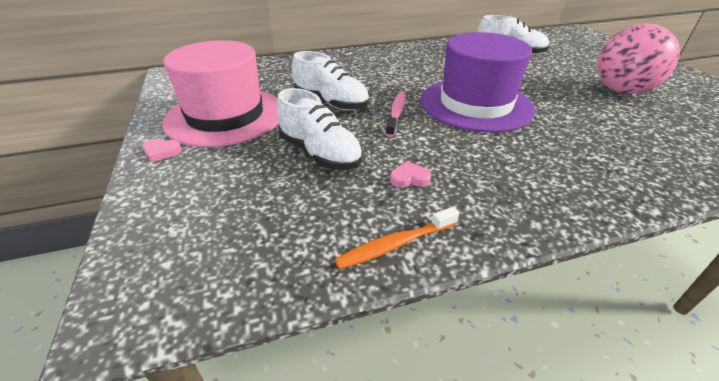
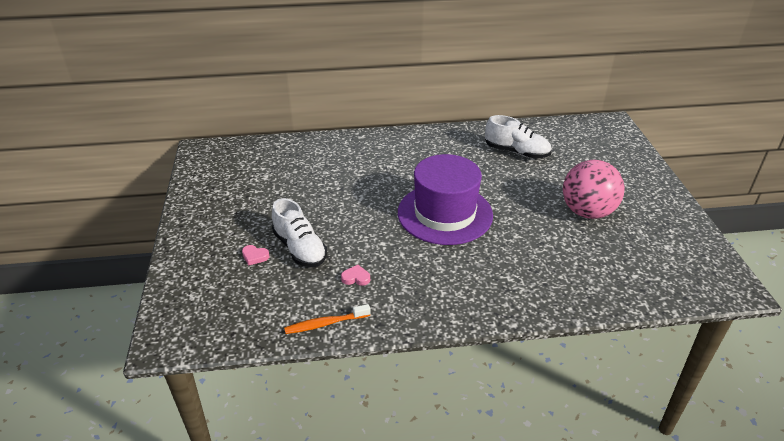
camera: 10 degrees right, 0 degrees up
pink heart [143,139,182,162] -> pink heart moved to [242,245,270,266]
pink hat [163,40,279,147] -> none
white shoe [292,51,369,110] -> none
pink toothbrush [386,92,406,137] -> none

